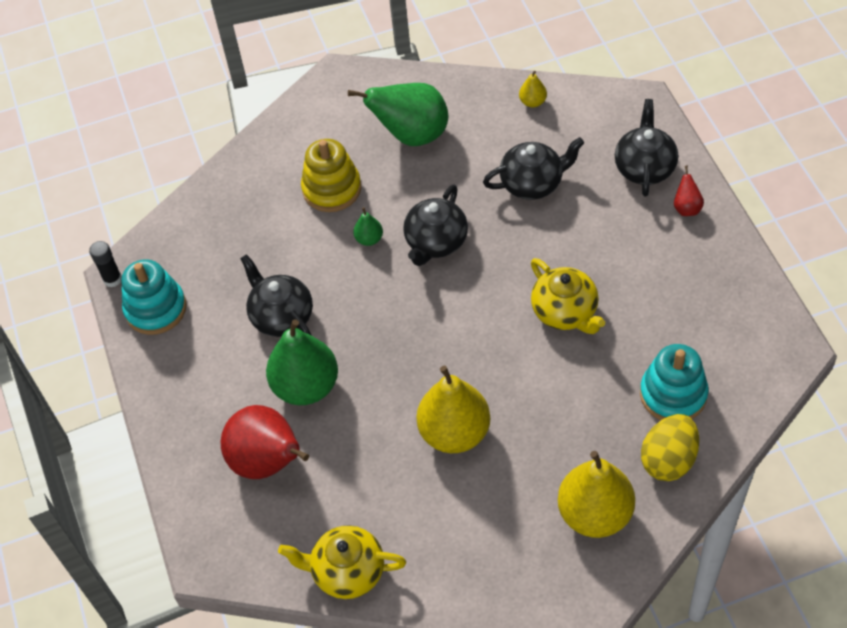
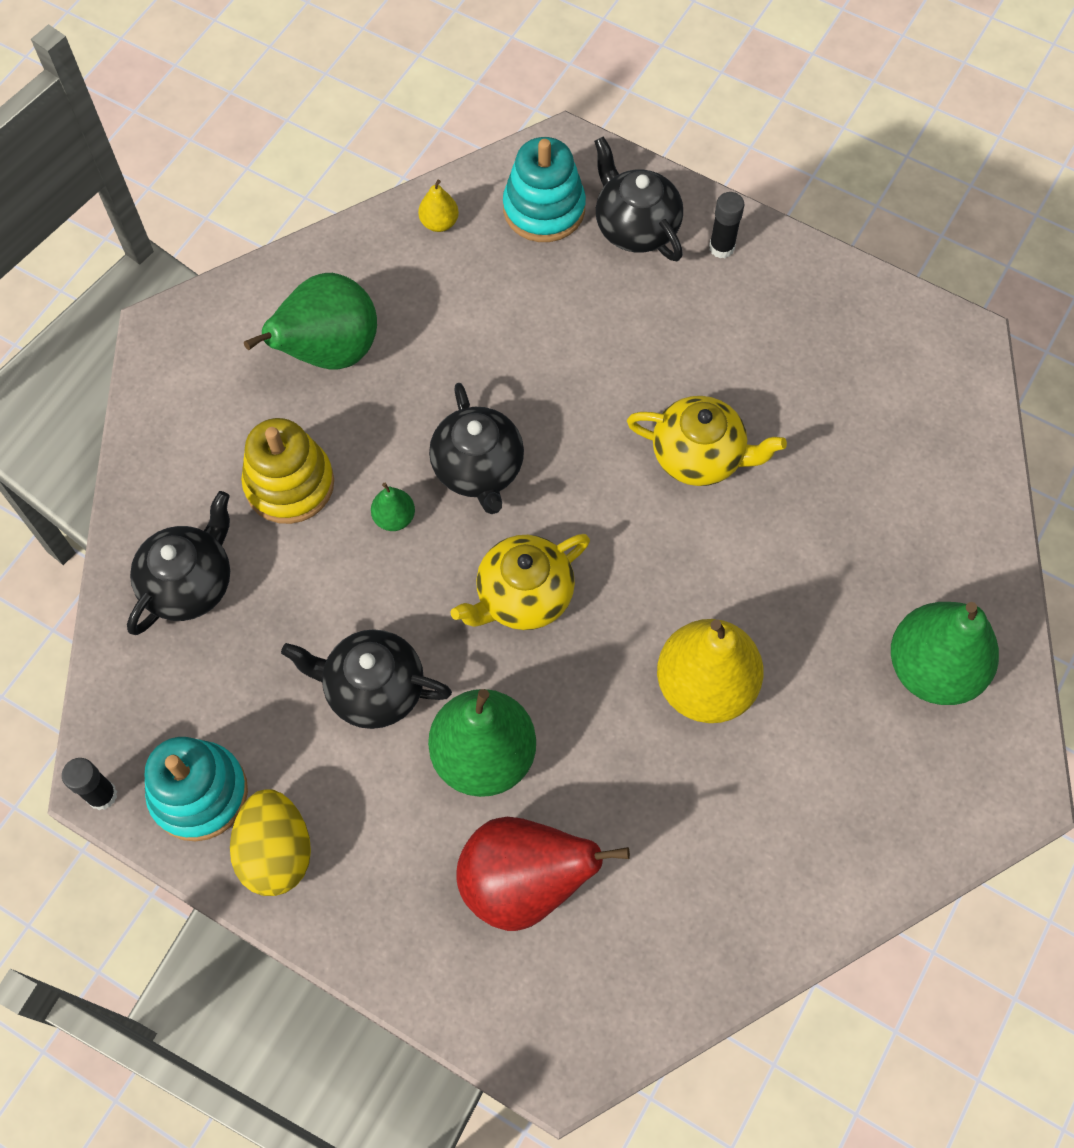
camera: 45 degrees left, 10 degrees up
yellow teapot [278,526,406,599] -> yellow teapot moved to [450,534,590,630]
black teapot [483,137,584,200] -> black teapot moved to [127,491,230,635]
yellow pear [558,451,635,538] -> green pear [891,602,999,705]
turquoise stacking toy [640,344,709,420] -> turquoise stacking toy moved to [503,137,586,242]
yellow egg [641,414,699,481] -> yellow egg moved to [230,789,311,896]
red pear [674,165,704,216] -> black glue stick [709,192,745,258]

